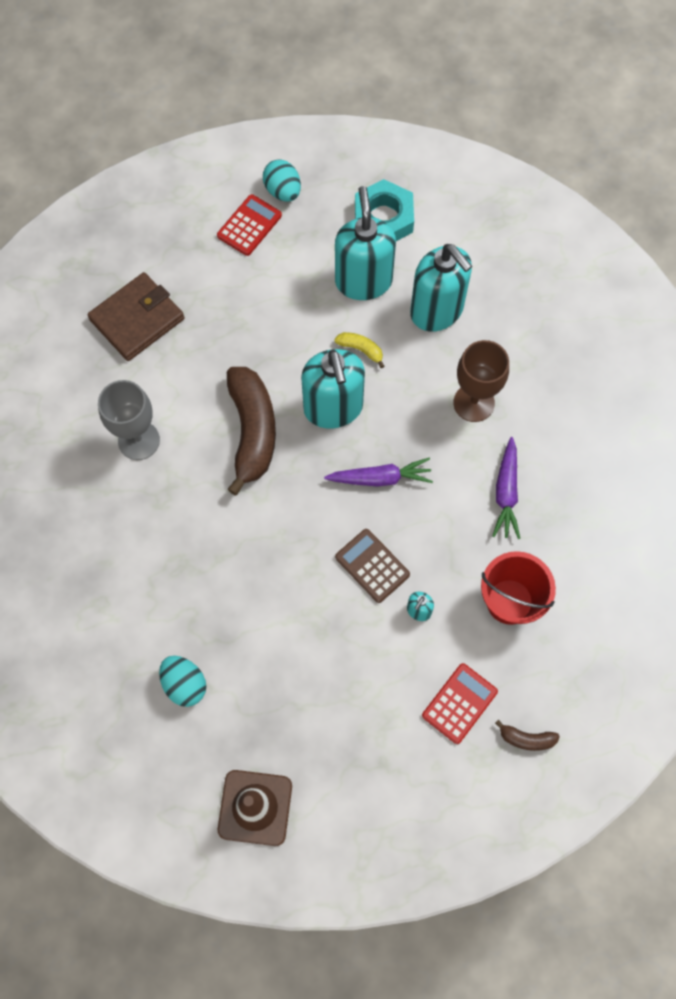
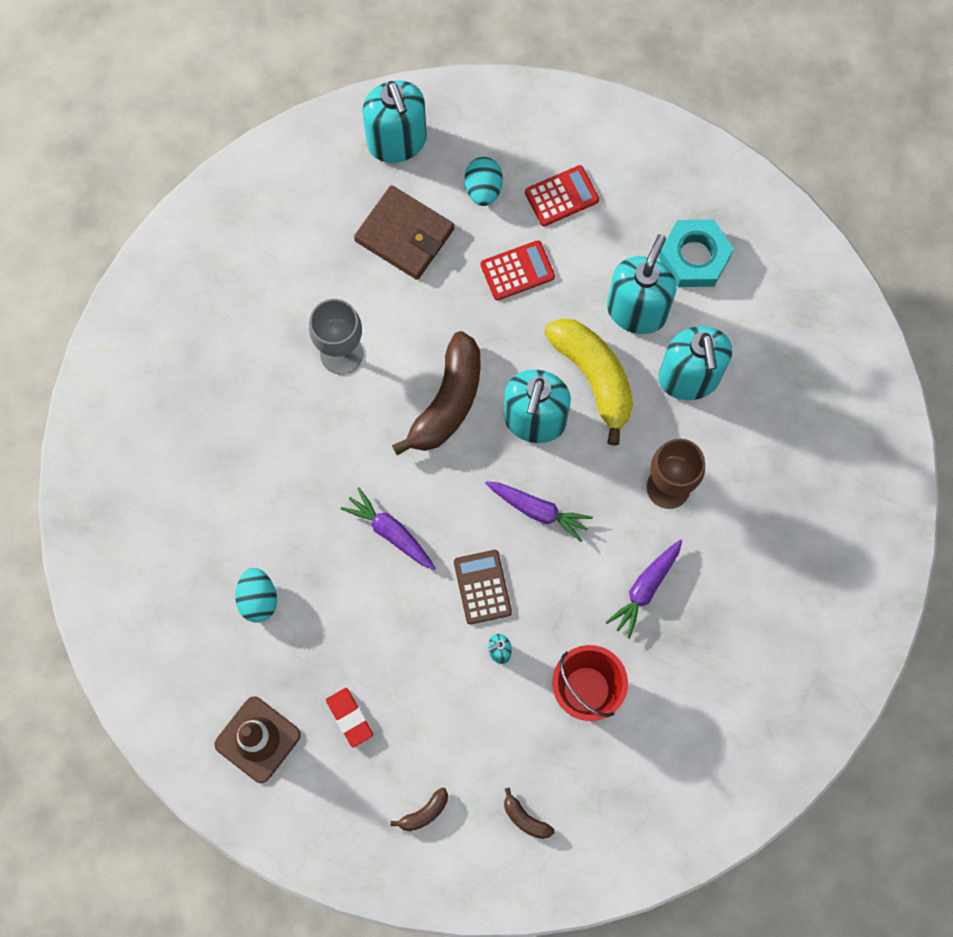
camera: 30 degrees right, 5 degrees up
brown wallet [88,272,185,361] -> brown wallet turned 45 degrees clockwise [354,185,454,280]
turquoise egg [263,159,301,202] -> turquoise egg moved to [465,157,503,206]
yellow banana [334,332,384,368] -> yellow banana [544,318,633,446], size x2.31
red calculator [422,663,498,744] -> red calculator moved to [480,240,555,300]
none -> red eraser [326,688,373,748]
none -> purple carrot [341,487,435,570]
none -> turquoise soap dispenser [363,80,427,163]
none -> brown banana [391,787,448,831]

